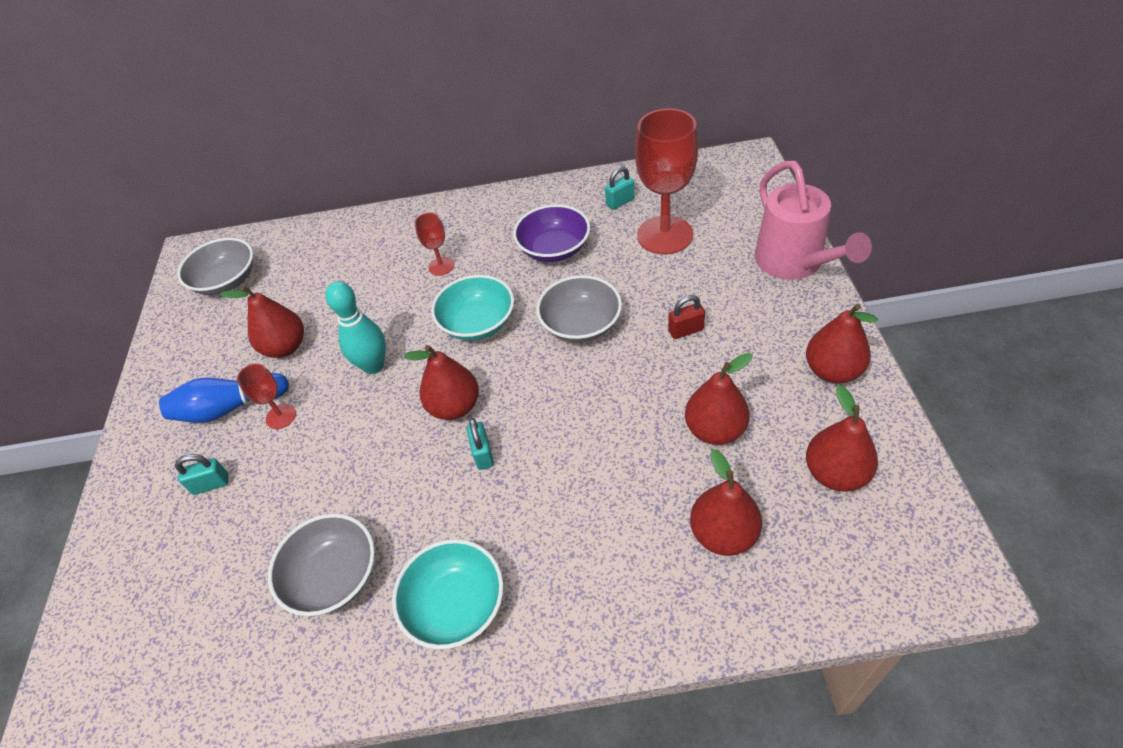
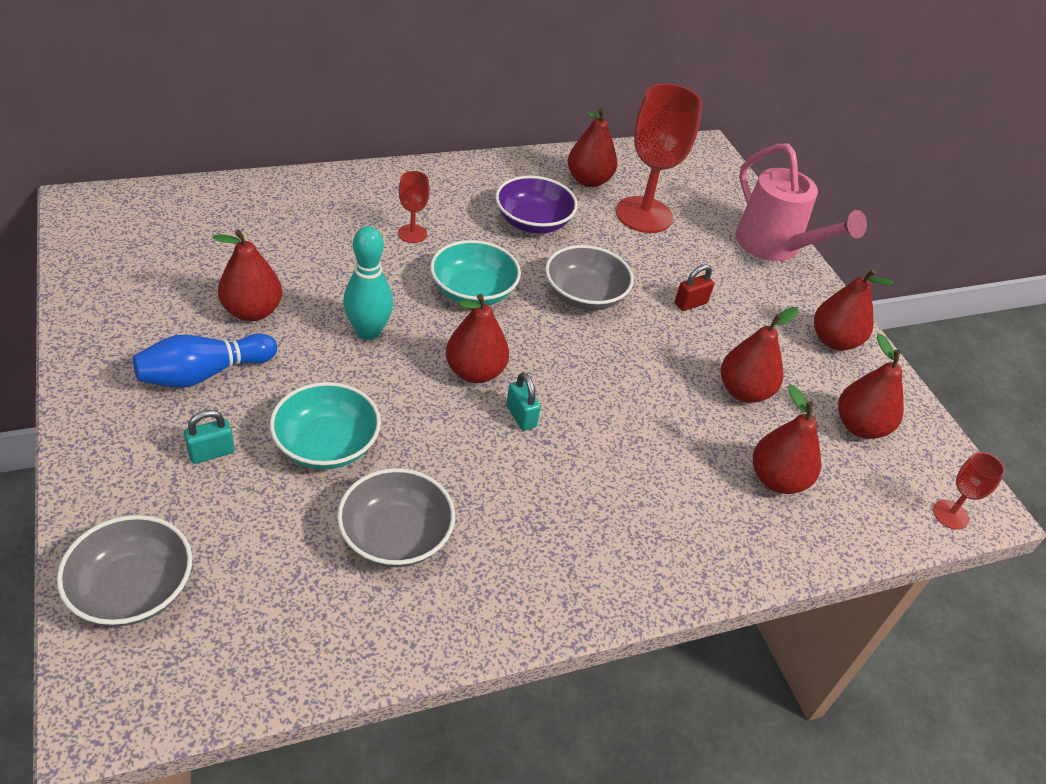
camera: 25 degrees left, 5 degrees down
grey bowl [177,238,253,295] -> grey bowl moved to [57,515,192,626]
red goblet [237,363,296,429] -> red goblet moved to [933,452,1005,530]
turquoise bowl [392,539,503,649] -> turquoise bowl moved to [270,382,381,469]
turquoise padlock [605,166,635,210] -> red pear [568,107,618,187]

